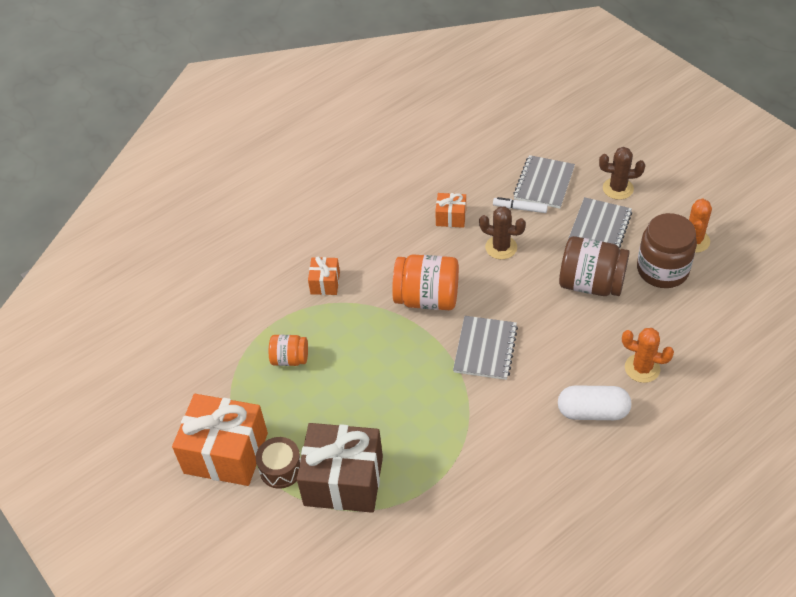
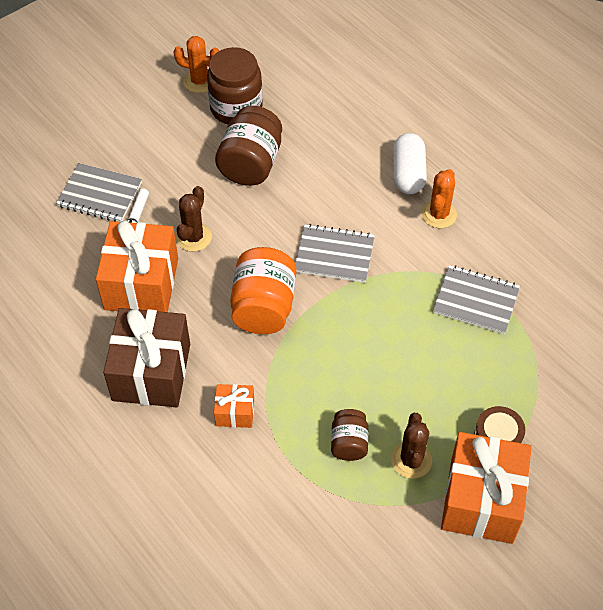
camera: 95 degrees left, 5 degrees up
orange jar [269,335,308,366] -> brown jar [331,409,368,461]
brown gift [297,423,383,513] -> brown gift moved to [103,308,190,407]
orange gift [435,193,466,228] -> orange gift [96,221,178,312], size x2.08
grey notebook [568,197,632,250] -> grey notebook moved to [433,265,520,334]
brown cactus [599,147,645,200] -> brown cactus moved to [391,413,432,479]
orange cactus [622,328,674,383] -> orange cactus moved to [421,169,457,228]

